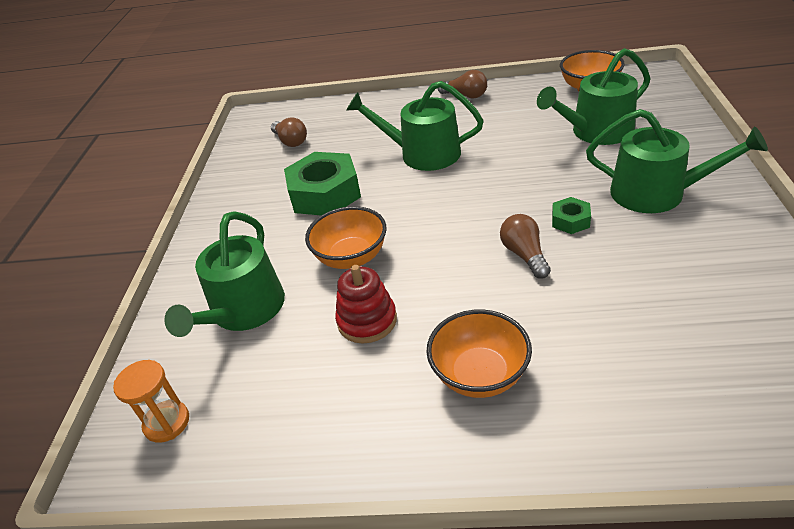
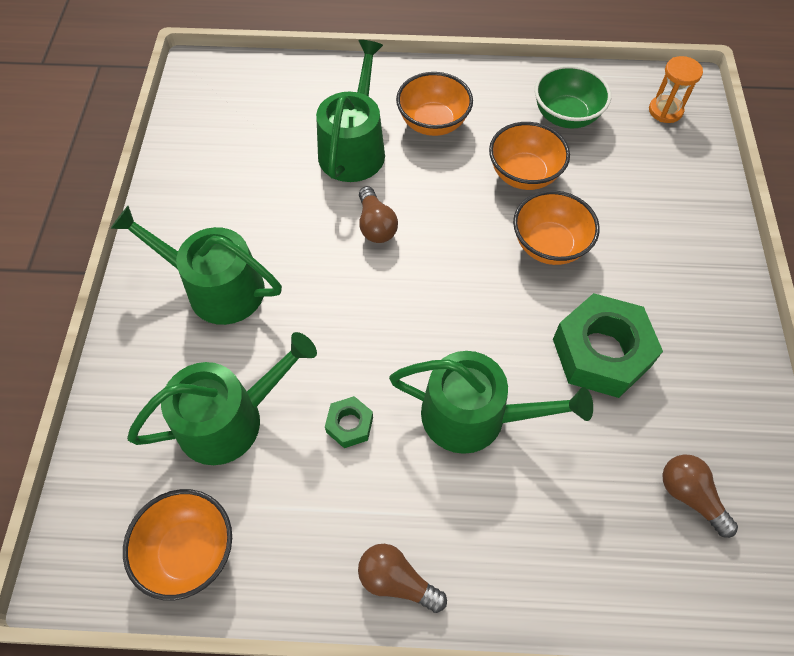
camera: 175 degrees right, 20 degrees up
green watering can [164,211,285,337] -> green watering can moved to [316,40,385,182]
red stacking toy [335,265,397,343] -> orange bowl [489,122,570,190]
green nut [552,197,591,234] -> green nut moved to [325,396,373,448]
none -> green bowl [535,65,611,129]

